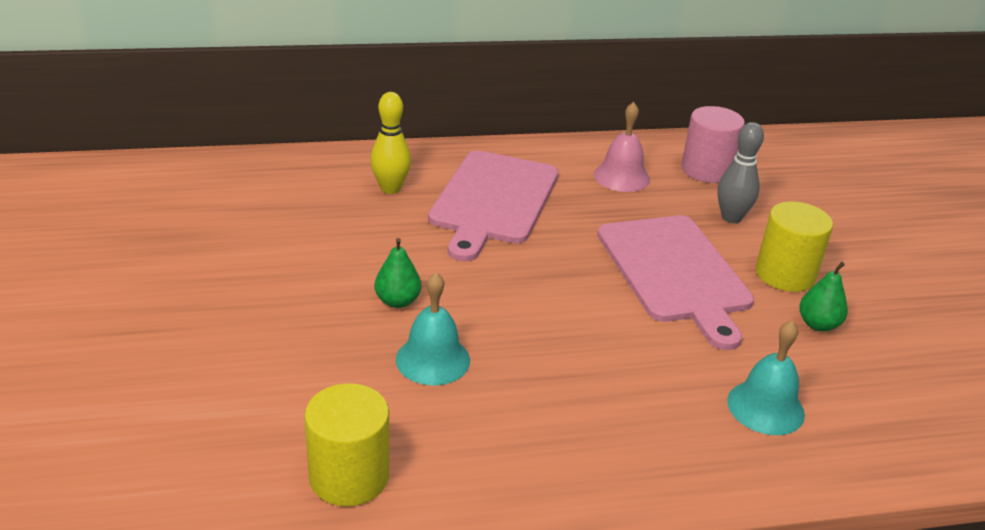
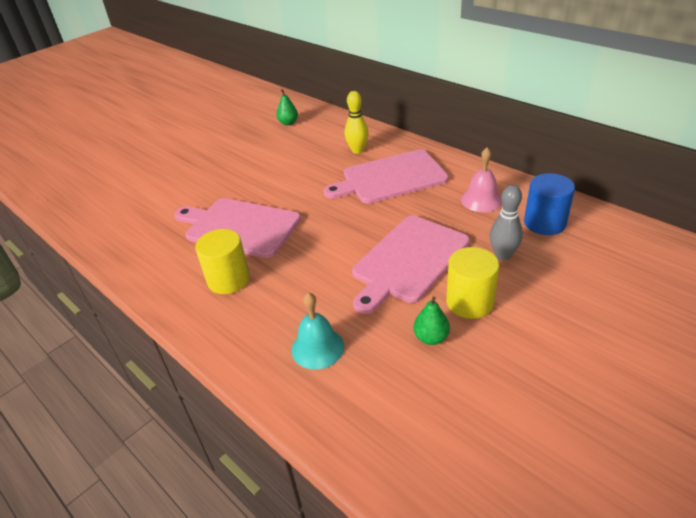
camera: 60 degrees right, 5 degrees up
yellow cylinder [304,383,389,506] -> yellow cylinder moved to [195,229,250,294]
green pear [375,238,421,308] -> green pear moved to [276,89,298,125]
turquoise bell [396,272,470,385] -> pink cutting board [175,198,301,258]
pink cylinder [681,106,745,183] -> blue cylinder [524,173,575,235]

